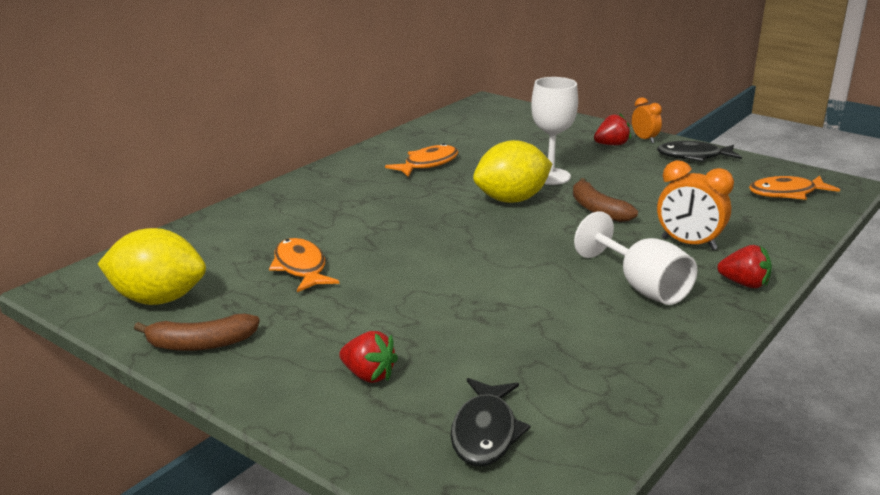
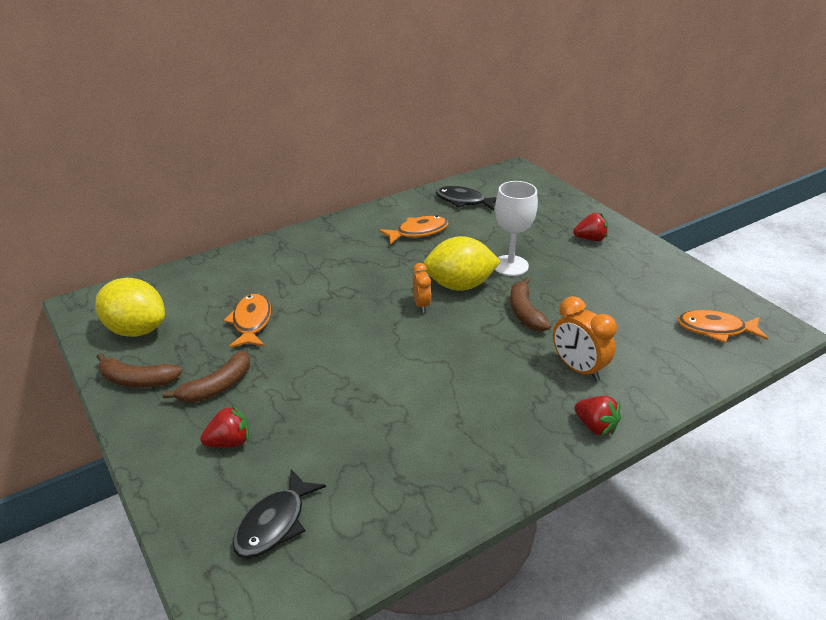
camera: 20 degrees right, 10 degrees up
red strawberry [339,331,398,383] -> red strawberry turned 75 degrees counterclockwise [200,405,249,448]
white goblet [574,211,697,305] -> none
orange clock [632,97,662,143] -> orange clock moved to [413,263,431,313]
black fish [657,141,742,162] -> black fish moved to [436,186,497,211]
none -> brown banana [162,351,250,403]

